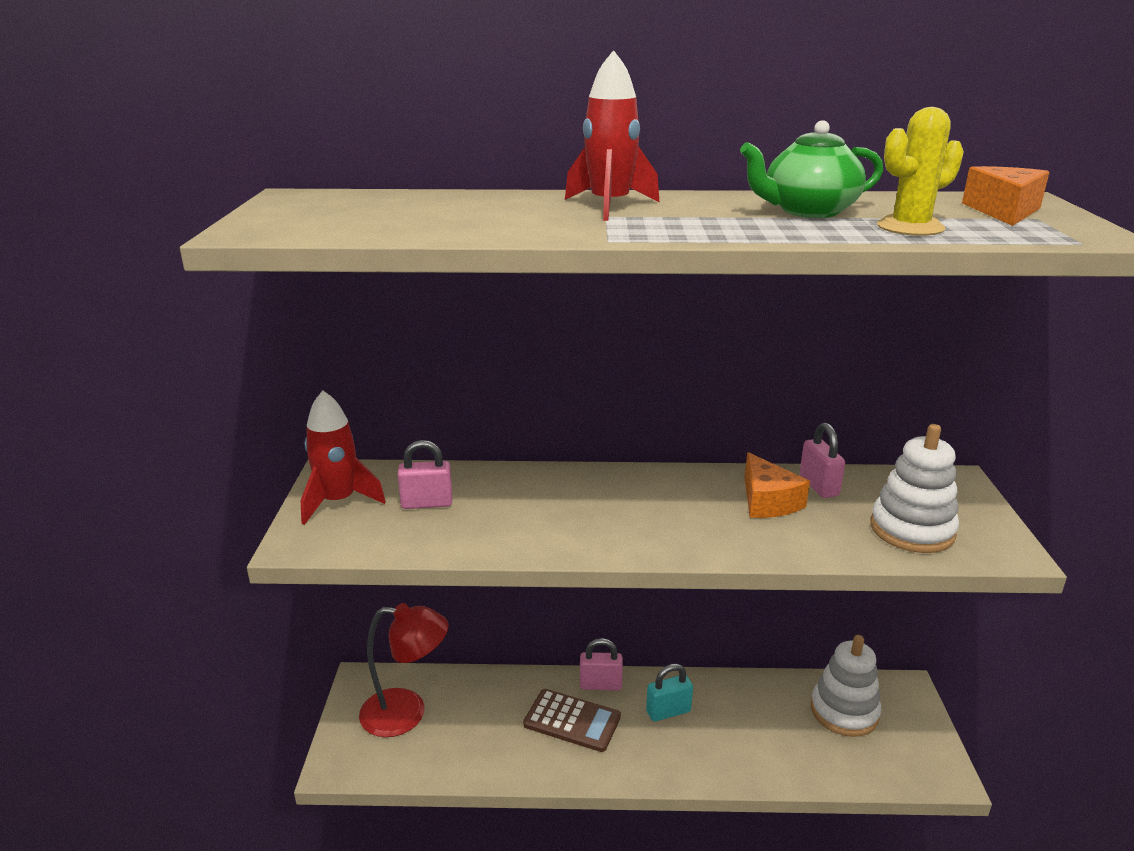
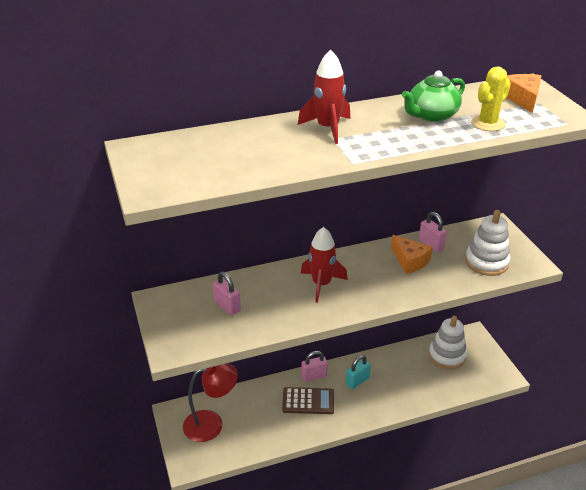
camera: 20 degrees left, 10 degrees up
red rocket [301,390,386,525] -> red rocket moved to [301,227,348,303]
pink padlock [397,440,452,509] -> pink padlock turned 75 degrees clockwise [213,272,241,315]

